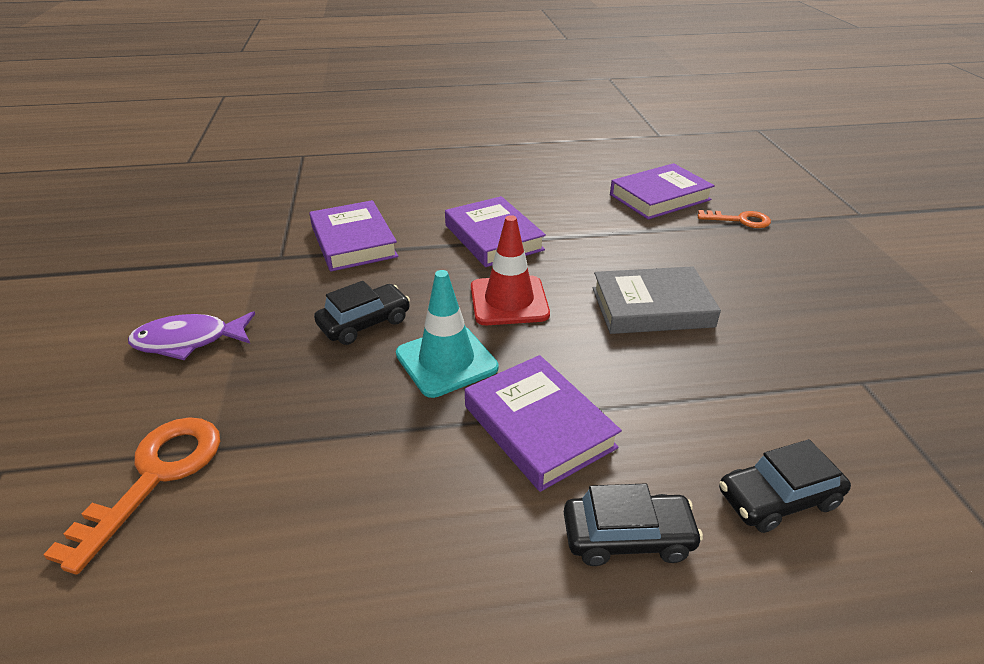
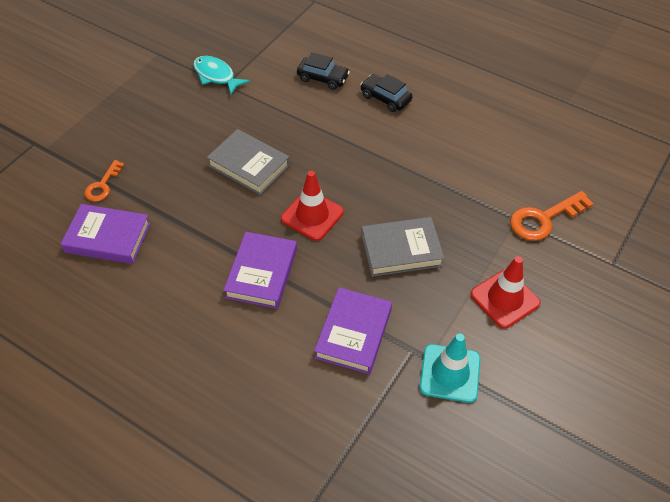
camera: 140 degrees left, 15 degrees up
purple fish [128,311,255,360] -> red traffic cone [471,256,541,328]
black car [314,281,410,345] -> grey book [361,217,445,277]
turquoise traffic cone [396,270,499,398] -> turquoise traffic cone moved to [420,333,480,403]
purple book [465,355,622,492] -> none
orange key [698,210,771,228] -> orange key turned 120 degrees counterclockwise [84,160,124,202]
none -> turquoise fish [193,56,250,94]

